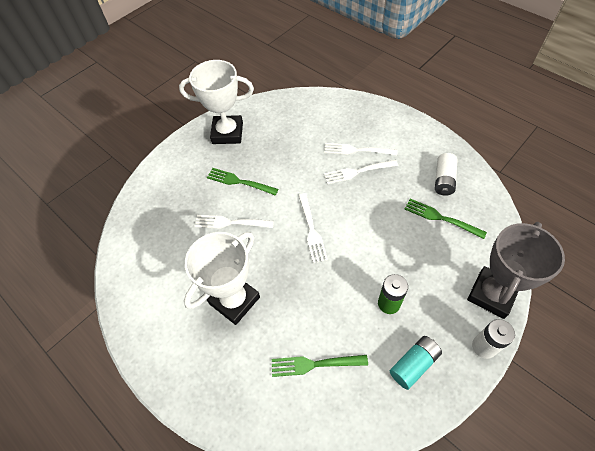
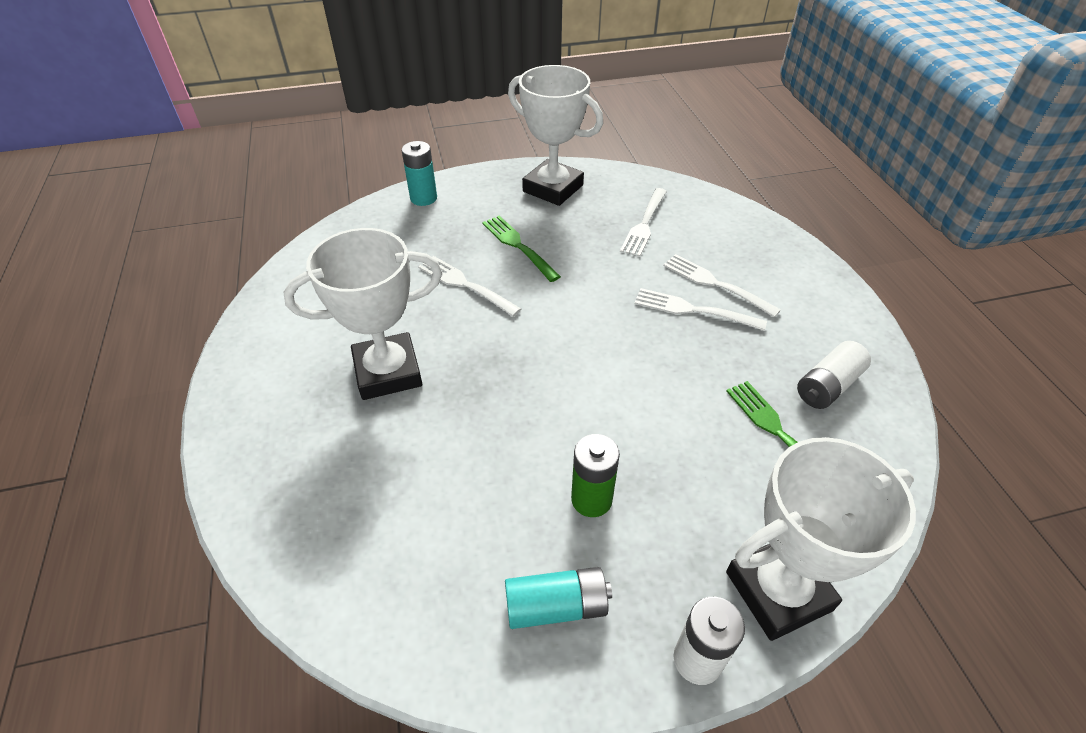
camera: 30 degrees right, 10 degrees down
green fork [272,355,368,377] -> none
white fork [298,193,328,263] -> white fork moved to [620,188,667,257]
grey trophy [467,222,565,319] -> white trophy [726,437,916,641]
none -> turquoise battery [402,141,437,206]

